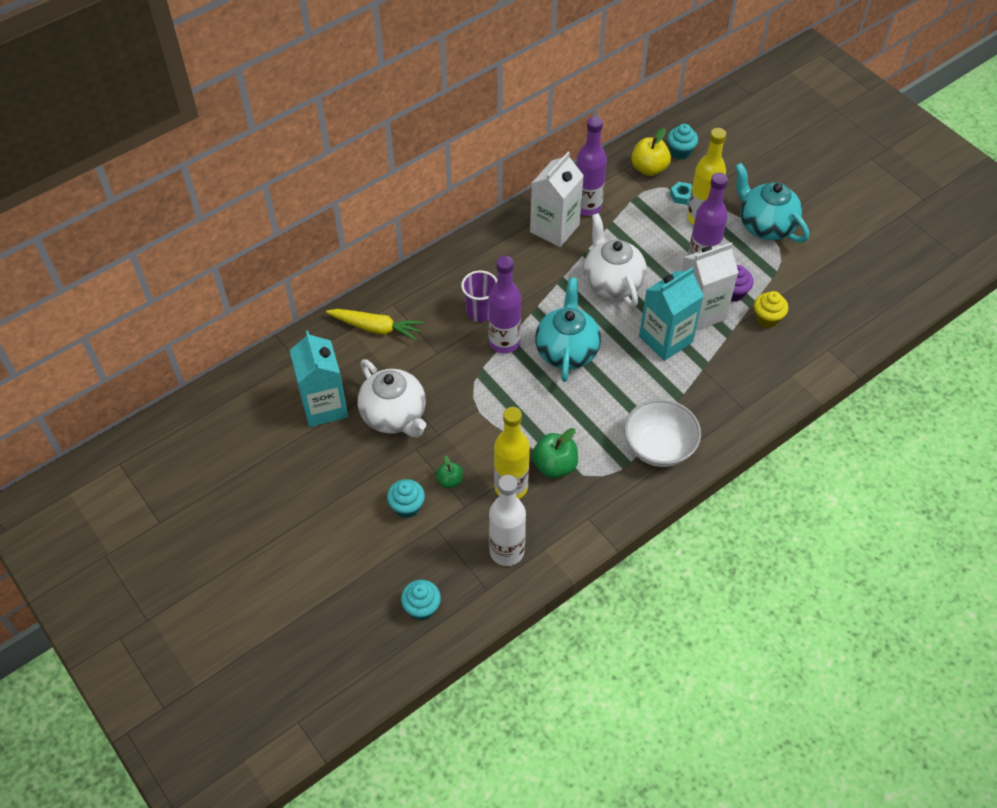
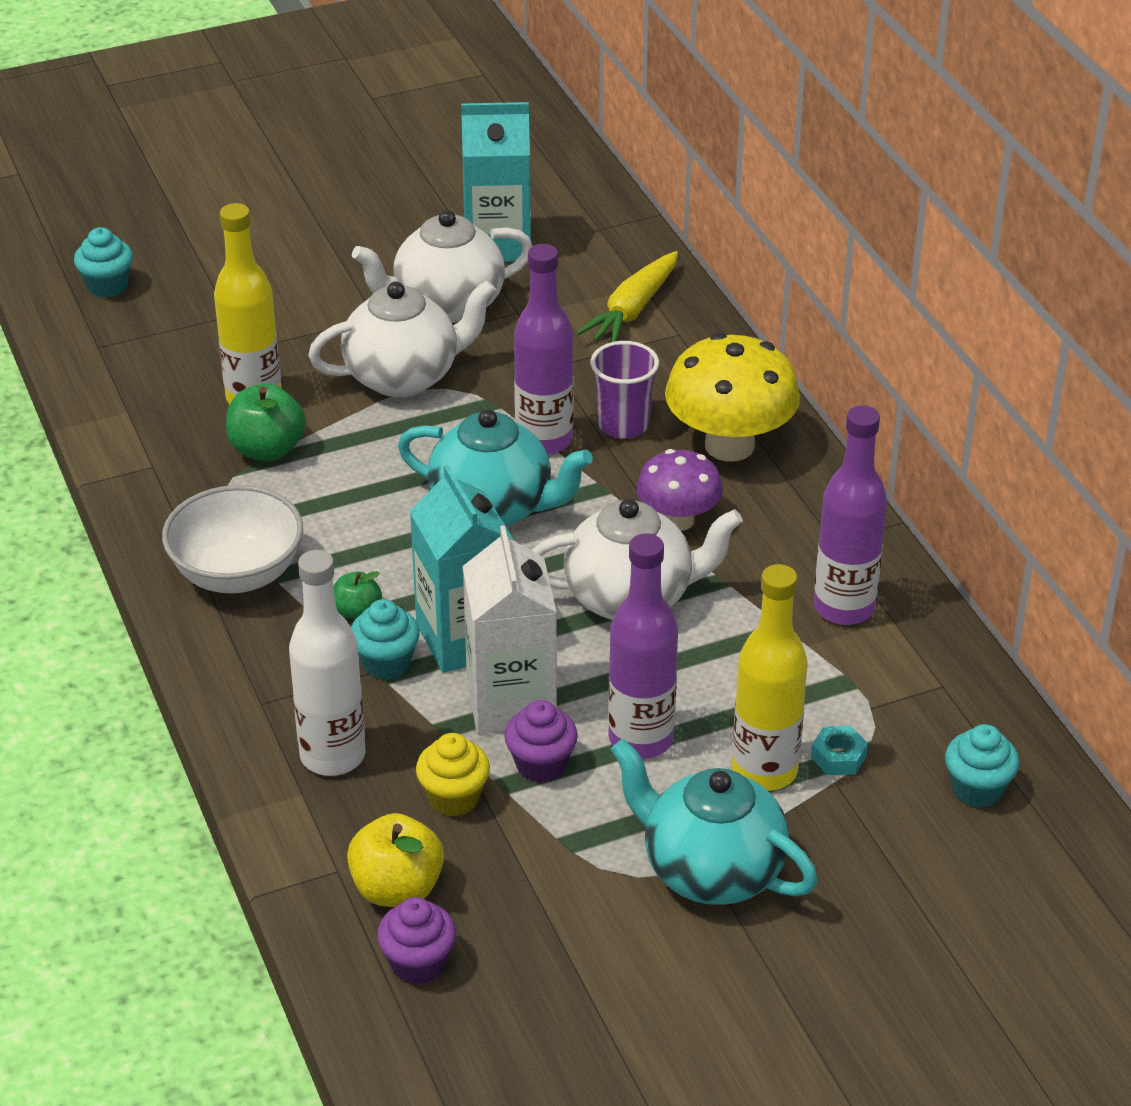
camera: 105 degrees right, 15 degrees down
turquoise cupcake [387,479,425,518] -> turquoise cupcake moved to [351,599,420,680]
green apple [436,456,463,488] -> green apple moved to [334,571,382,619]
white bottle [489,475,526,566] -> white bottle moved to [289,550,365,776]
white carton [530,152,584,247] -> none
yellow apple [631,128,671,176] -> yellow apple moved to [347,813,444,907]
turquoise teapot [735,163,809,243] -> turquoise teapot turned 120 degrees counterclockwise [611,739,818,905]
none -> white teapot [308,280,496,397]
none -> purple cupcake [377,897,456,985]
none -> purple mushroom [637,449,723,531]
none -> yellow mushroom [665,333,800,462]

